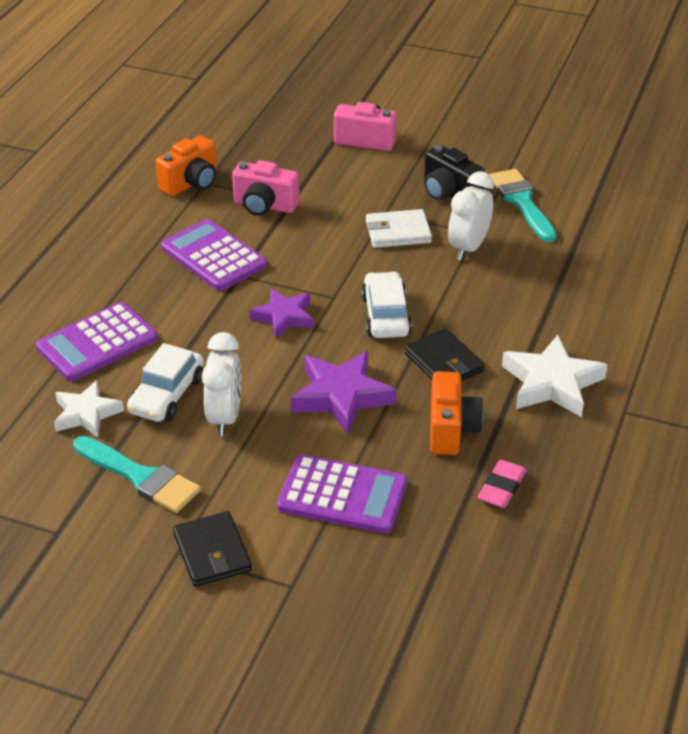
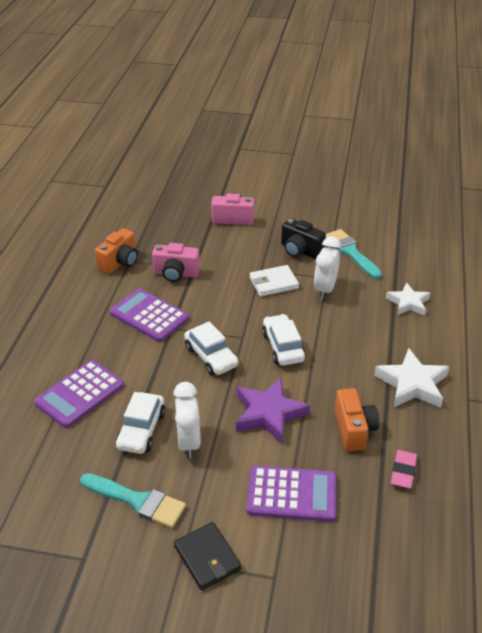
camera: 10 degrees left, 0 degrees up
white star [54,380,124,437] -> white star moved to [386,282,430,316]
purple star [249,288,314,339] -> white car [184,321,239,375]
black wallet [405,328,485,381] -> none

